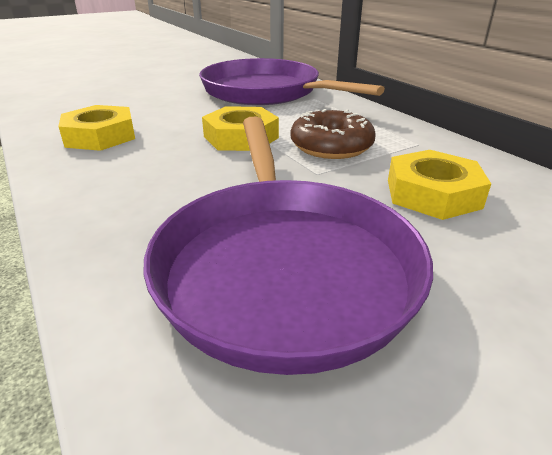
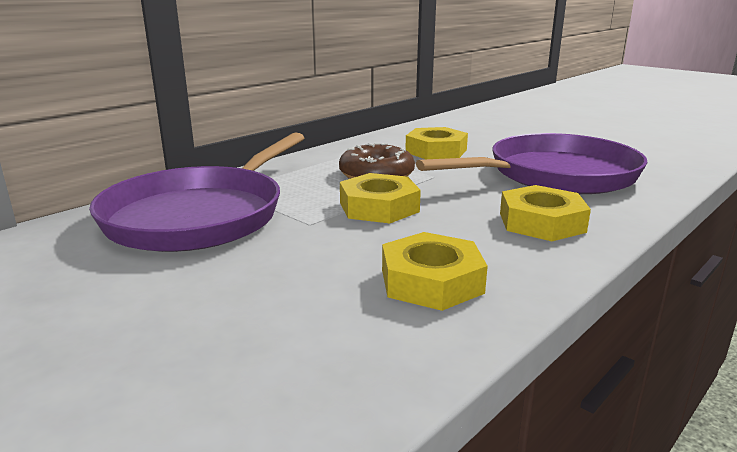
camera: 105 degrees left, 10 degrees down
none -> yellow nut [500,185,591,241]

